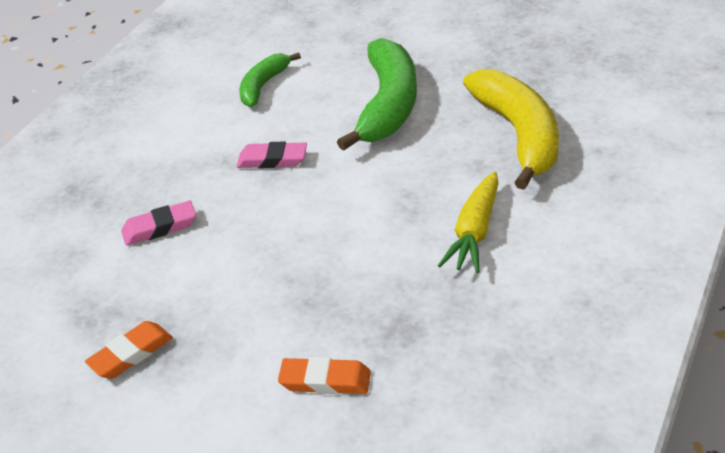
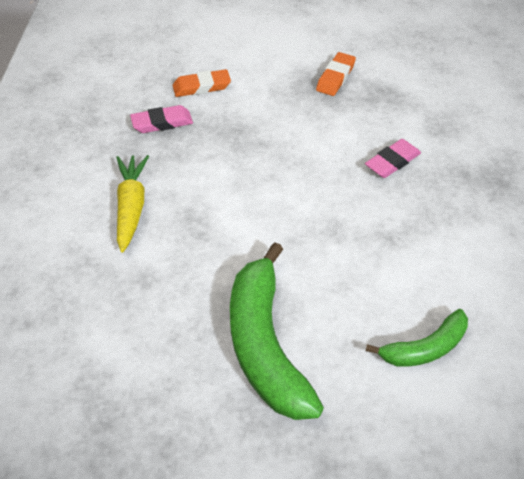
camera: 155 degrees right, 10 degrees up
pink eraser [237,141,307,168] -> pink eraser moved to [130,105,193,133]
green banana [240,52,301,107] -> green banana turned 60 degrees clockwise [366,309,468,367]
yellow banana [463,69,559,190] -> none

